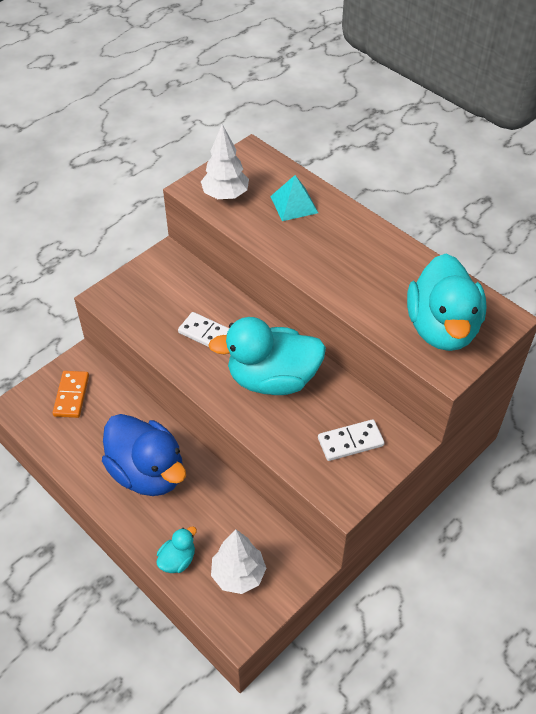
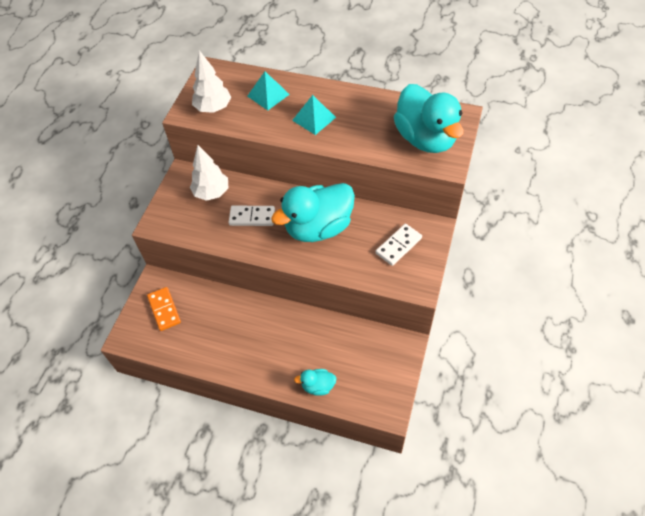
camera: 25 degrees left, 5 degrees up
blue duck [102,414,186,496] -> none
turquoise duck [157,526,197,573] -> turquoise duck turned 105 degrees counterclockwise [294,369,337,396]
white tree [211,529,266,594] -> white tree moved to [190,145,228,201]
none -> turquoise pyramid [292,95,336,135]

